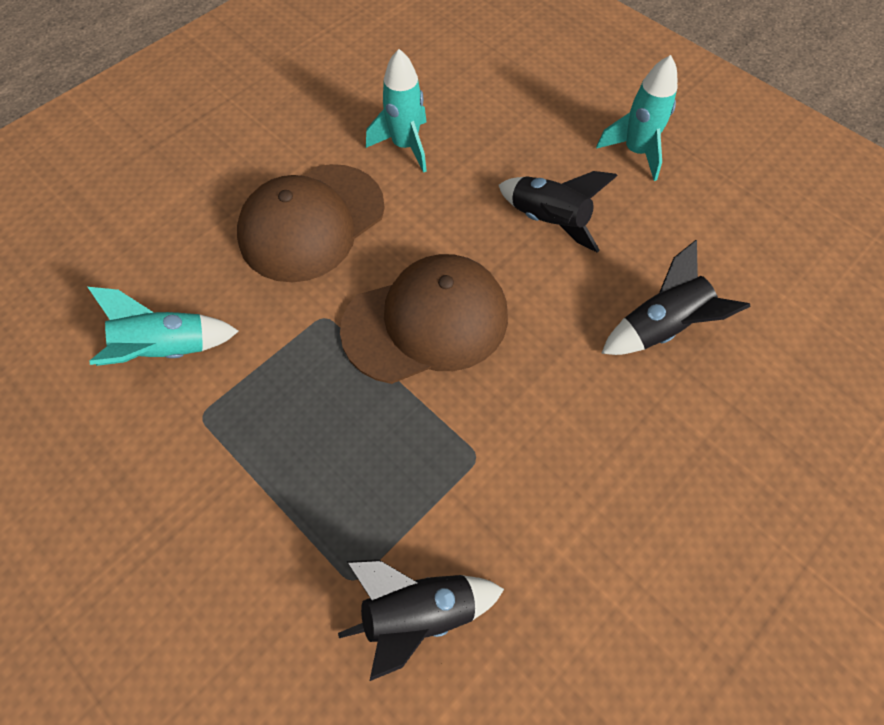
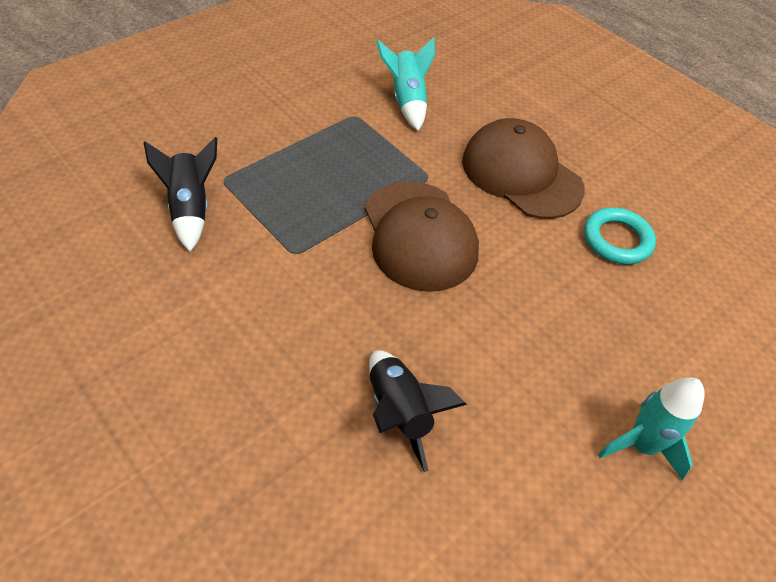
camera: 90 degrees right, 10 degrees down
turquoise rocket [366,49,427,173] -> turquoise ring [584,208,656,264]
black rocket [499,171,618,253] -> none

